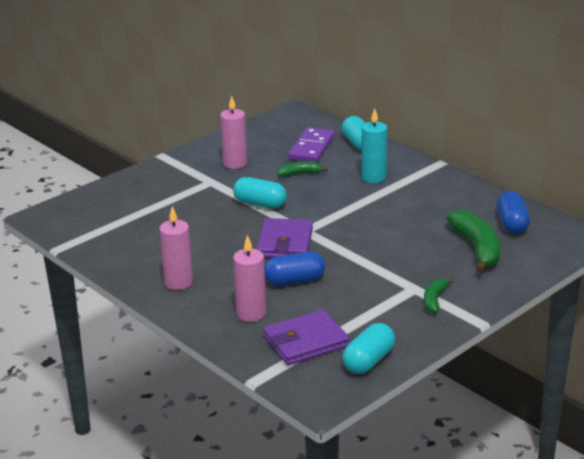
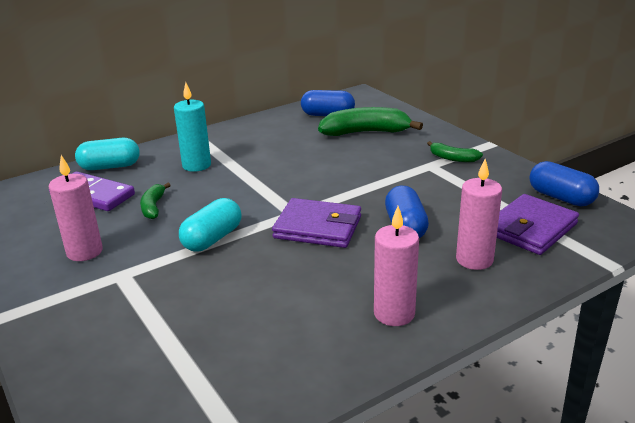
camera: 80 degrees left, 0 degrees up
purple wallet [263,310,350,365] -> purple wallet turned 60 degrees clockwise [497,194,579,255]
turquoise capsule [342,323,395,374] -> blue capsule [530,161,599,206]

